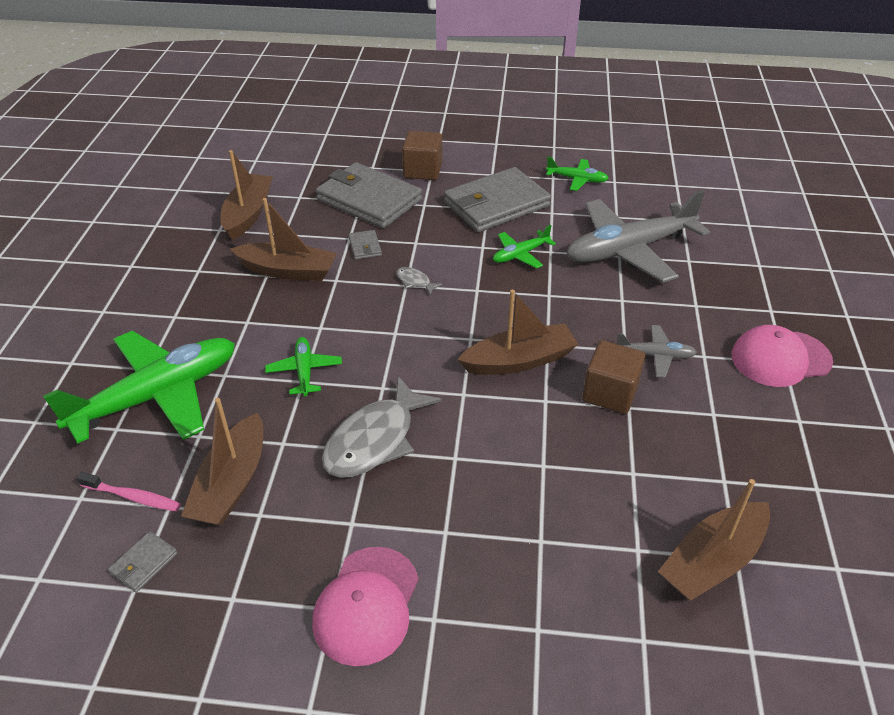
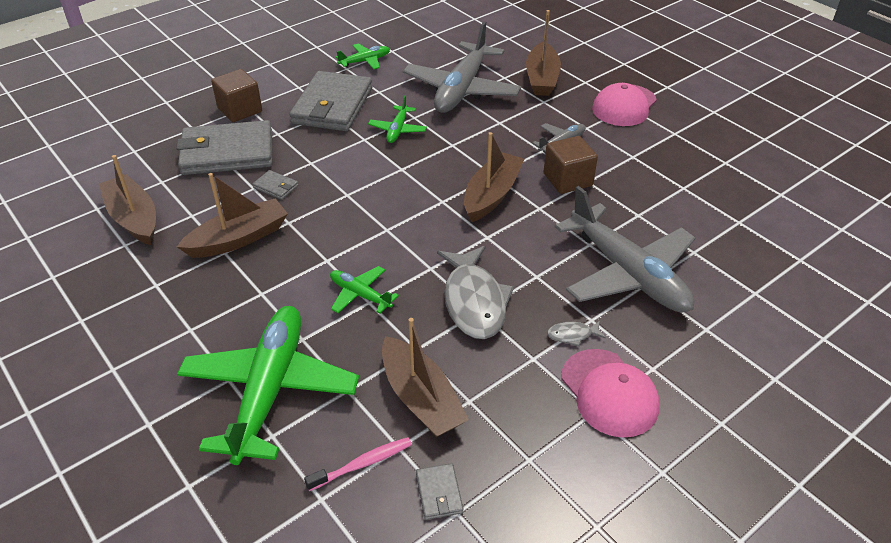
camera: 45 degrees left, 0 degrees up
grey fish [396,267,443,294] -> grey fish moved to [547,321,606,347]
brown boat [658,479,770,601] -> brown boat moved to [526,10,561,96]
none -> grey plane [555,186,695,313]

